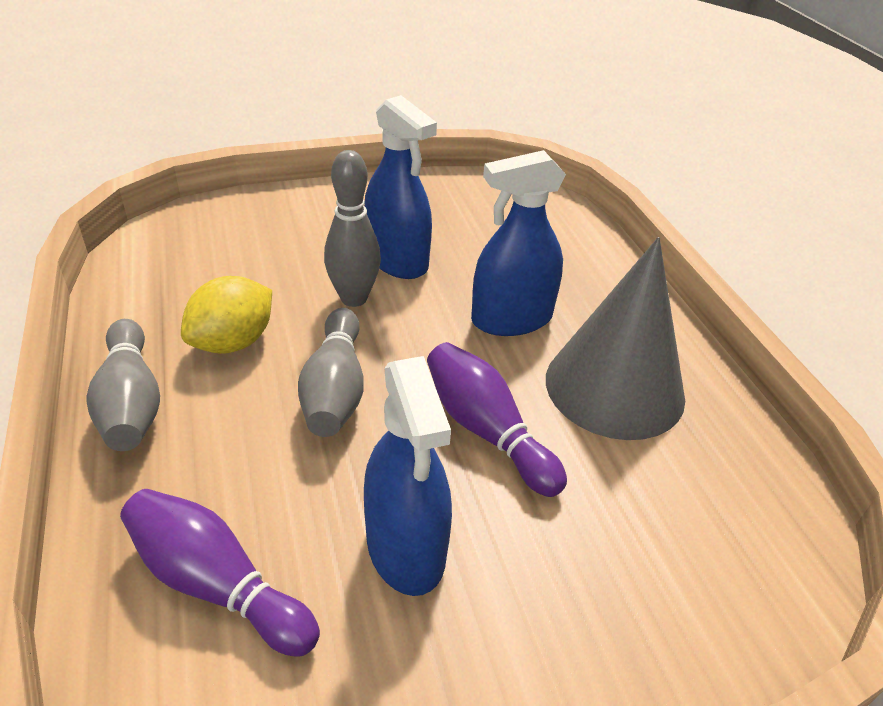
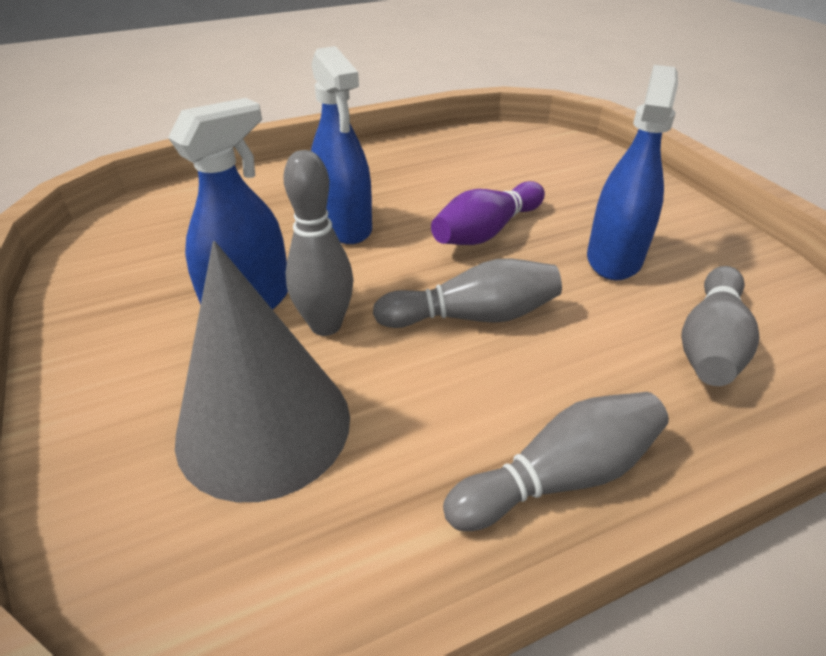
camera: 95 degrees left, 0 degrees up
purple bowling pin [120,489,320,657] -> grey bowling pin [681,266,760,386]
yellow lemon [181,276,272,354] -> none
blue spray bottle [364,356,452,596] -> blue spray bottle turned 45 degrees counterclockwise [587,65,678,280]
grey cone [546,237,685,440] -> grey cone moved to [175,241,350,502]

